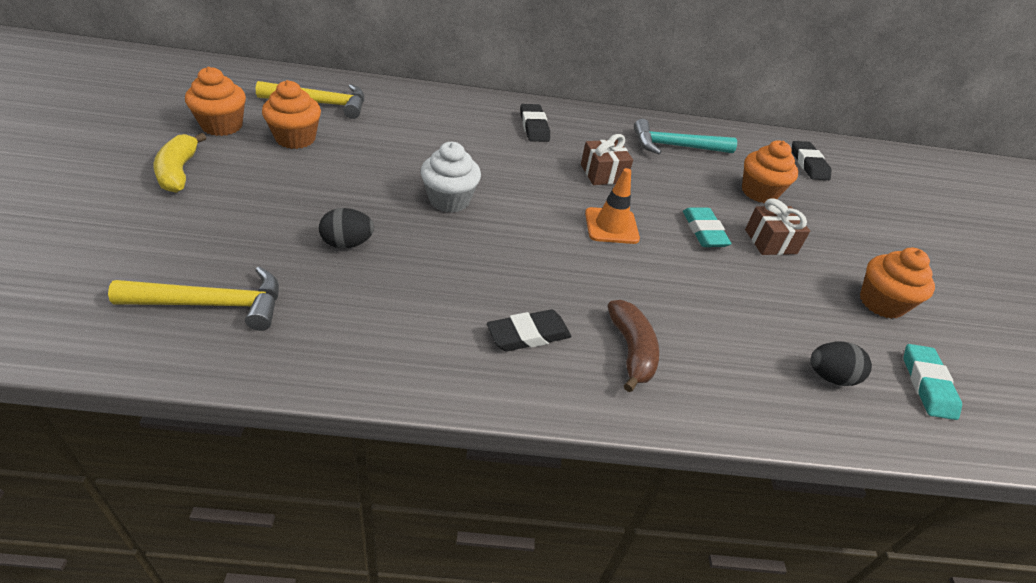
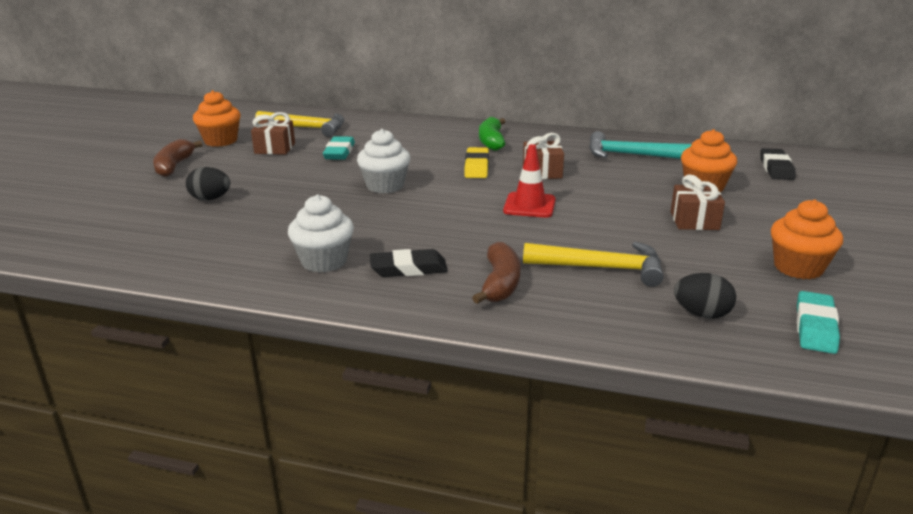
camera: 20 degrees right, 15 degrees down
yellow hammer [108,266,279,331] -> yellow hammer moved to [523,241,664,287]
yellow banana [154,133,206,193] -> brown banana [153,139,203,177]
orange cupcake [262,80,321,149] -> brown gift [251,112,295,155]
black egg [319,208,374,248] -> black egg moved to [186,167,231,200]
black eraser [520,104,550,142] -> green banana [479,117,506,151]
orange traffic cone [585,168,640,244] -> red traffic cone [503,144,556,218]
turquoise eraser [683,208,732,247] -> turquoise eraser moved to [323,136,355,160]
none -> white cupcake [288,195,354,273]
none -> yellow eraser [464,147,489,178]

